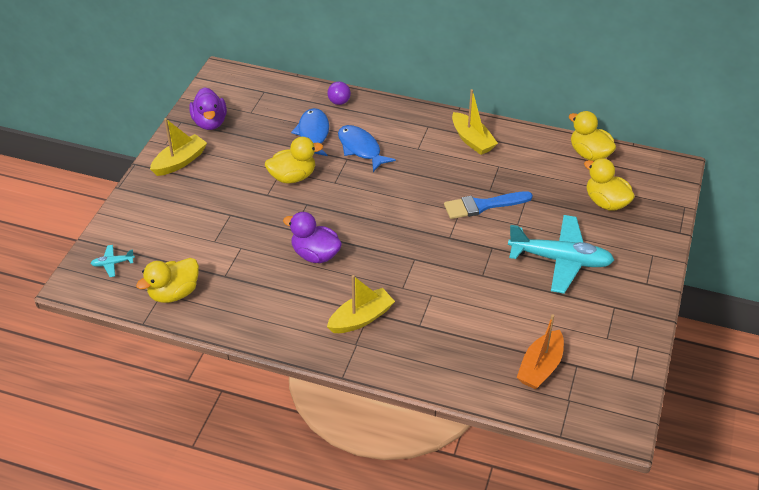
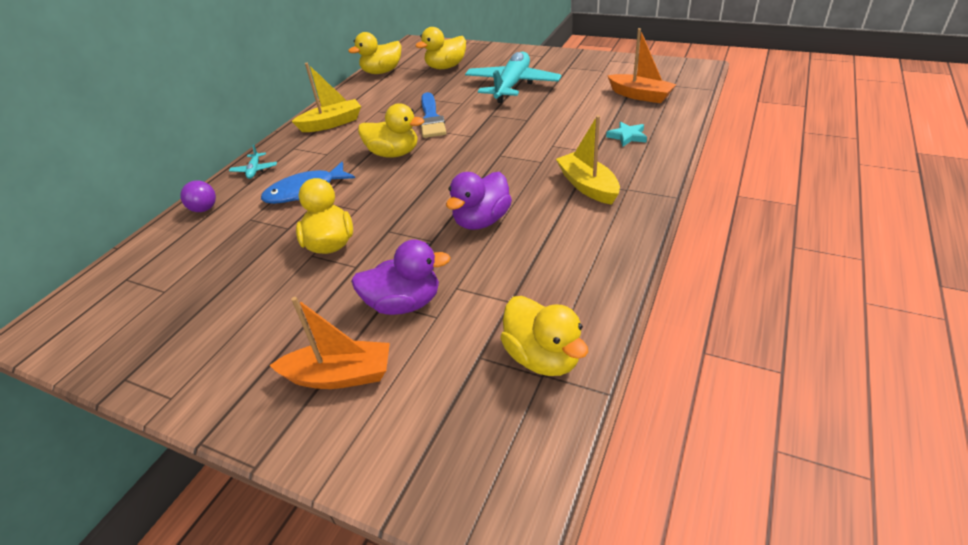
camera: 80 degrees left, 5 degrees down
turquoise plane [90,245,135,277] -> turquoise plane moved to [229,144,277,179]
yellow boat [150,118,207,176] -> none
purple duck [189,87,227,130] -> purple duck moved to [351,240,451,315]
blue fish [291,108,329,156] -> none
none -> orange boat [270,297,390,389]
none -> yellow duck [358,103,424,158]
none -> turquoise star [606,121,647,147]

